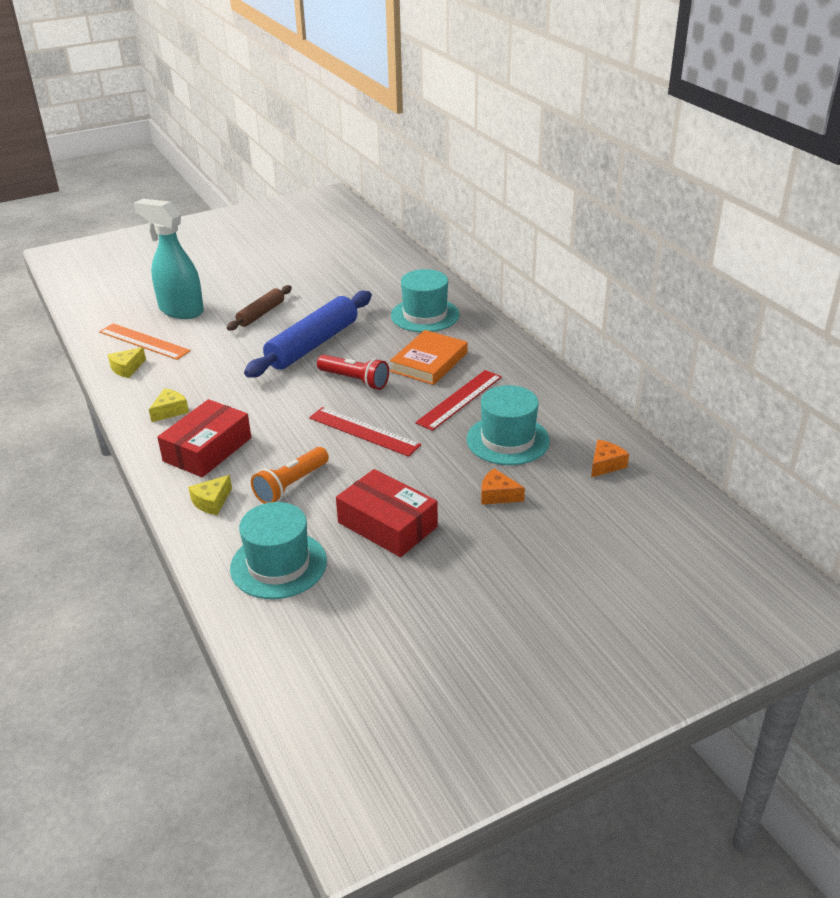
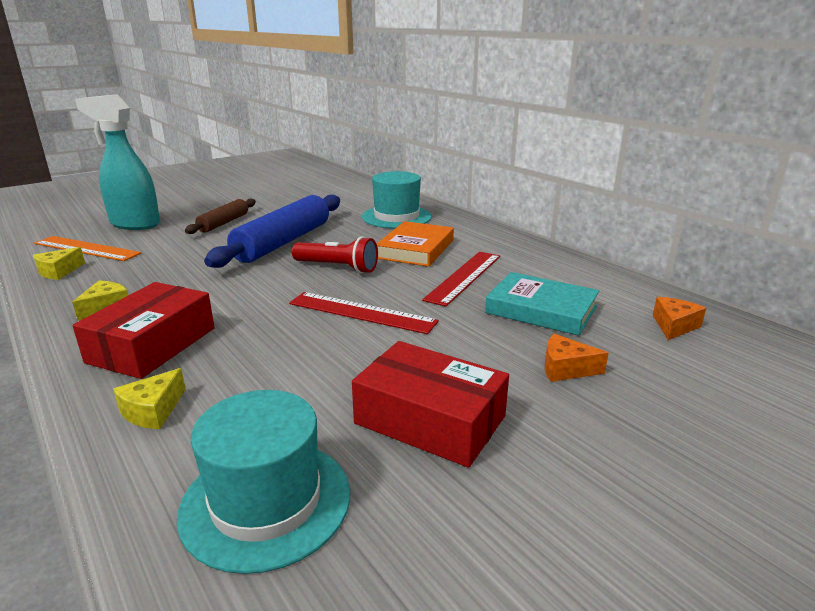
camera: 10 degrees left, 10 degrees down
orange flashlight [251,447,329,504] -> none
turquoise hat [467,385,550,465] -> turquoise book [485,272,599,336]

